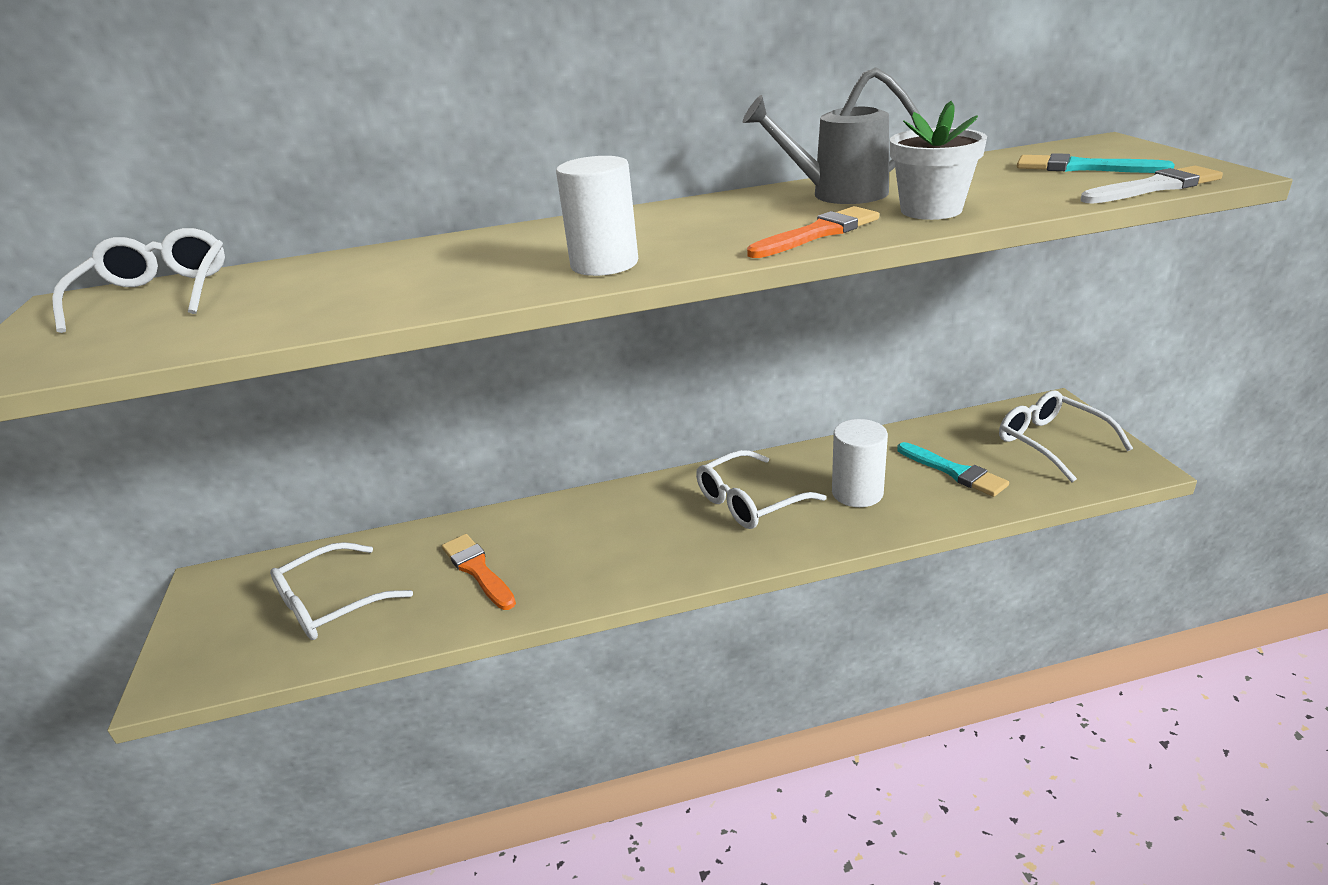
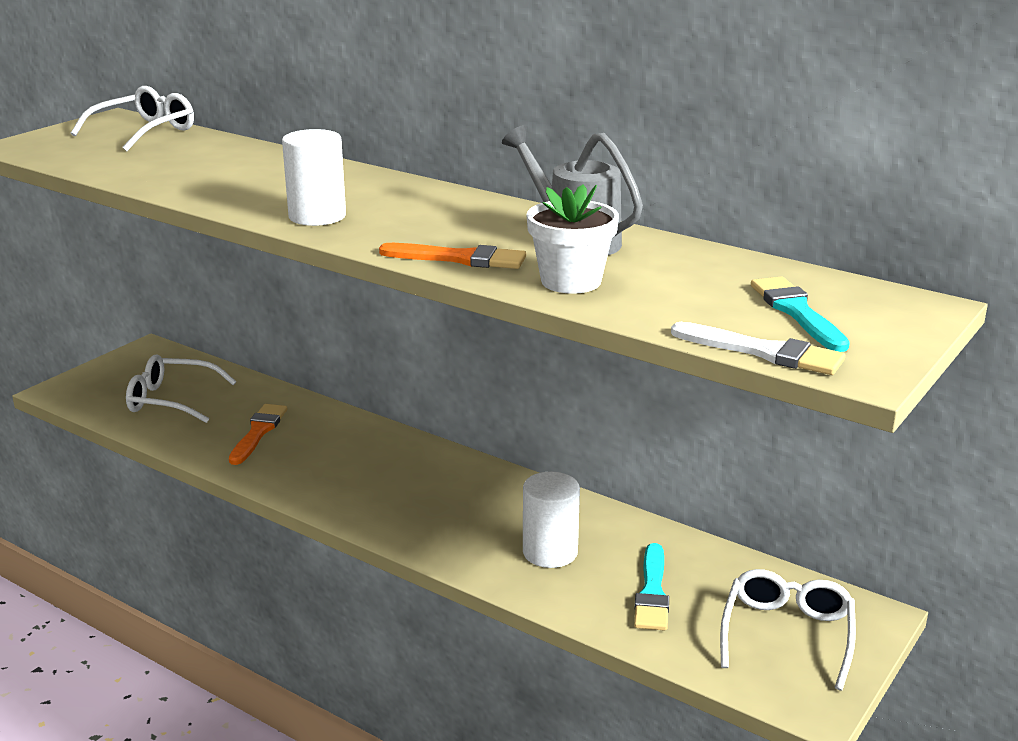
camera: 45 degrees right, 5 degrees down
white glasses [696,450,826,529] -> none

